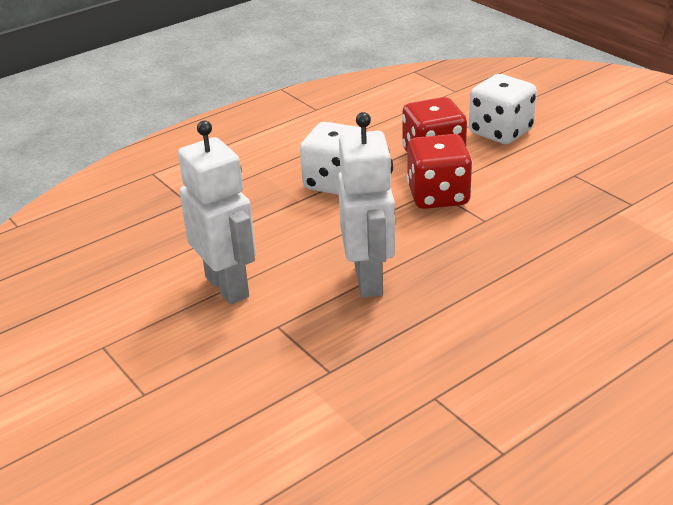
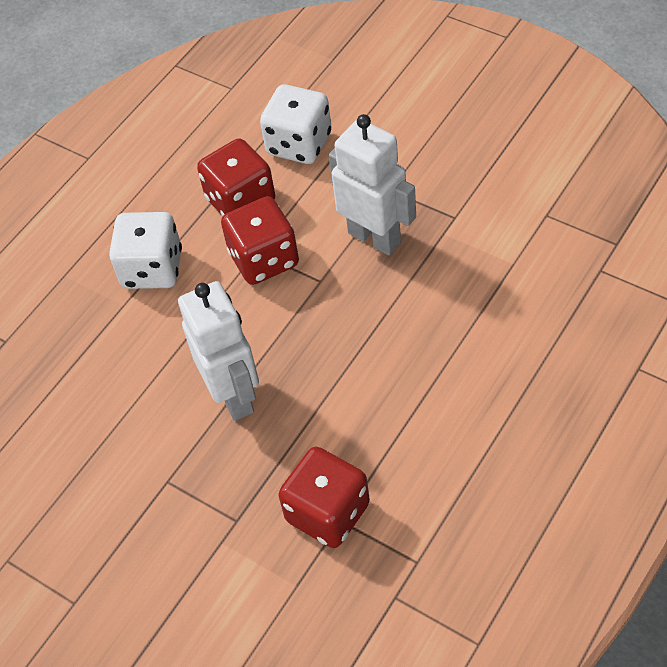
camera: 15 degrees left, 20 degrees up
white robot [178,121,256,304] -> white robot moved to [329,114,416,256]
none -> red dice [278,447,370,548]

